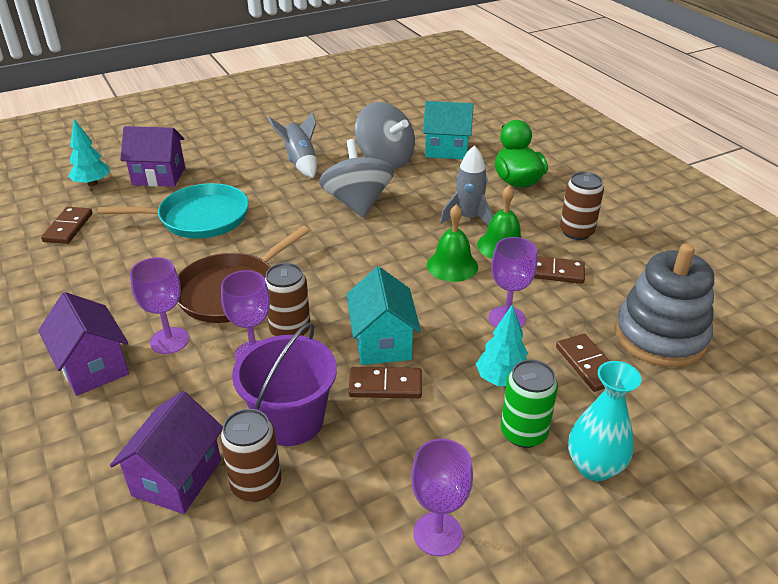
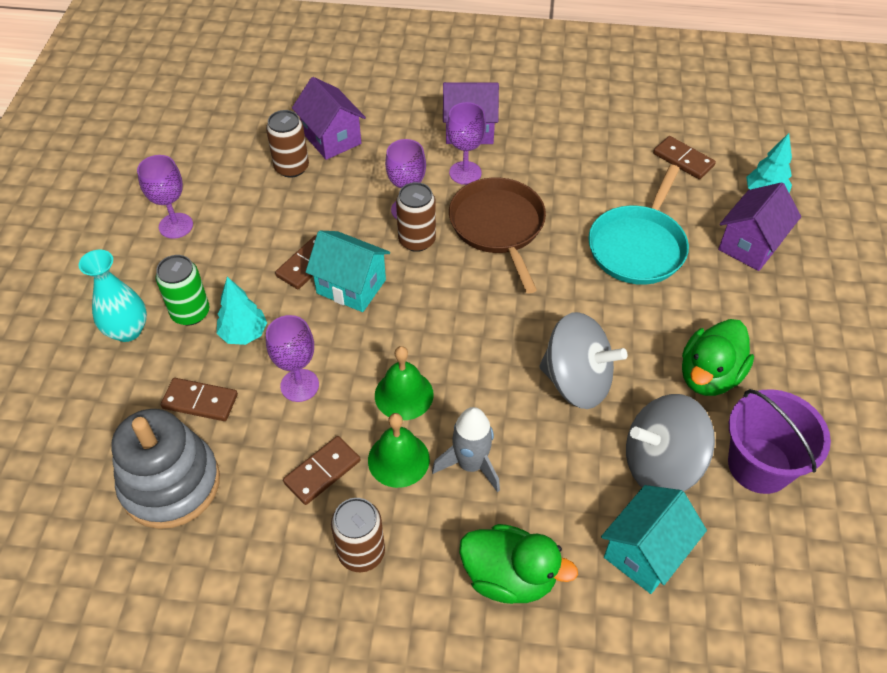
camera: 125 degrees right, 15 degrees up
purple bucket [232,322,337,446] -> purple bucket moved to [728,389,831,494]
grey rocket [268,112,317,178] -> green duck [682,319,754,396]

